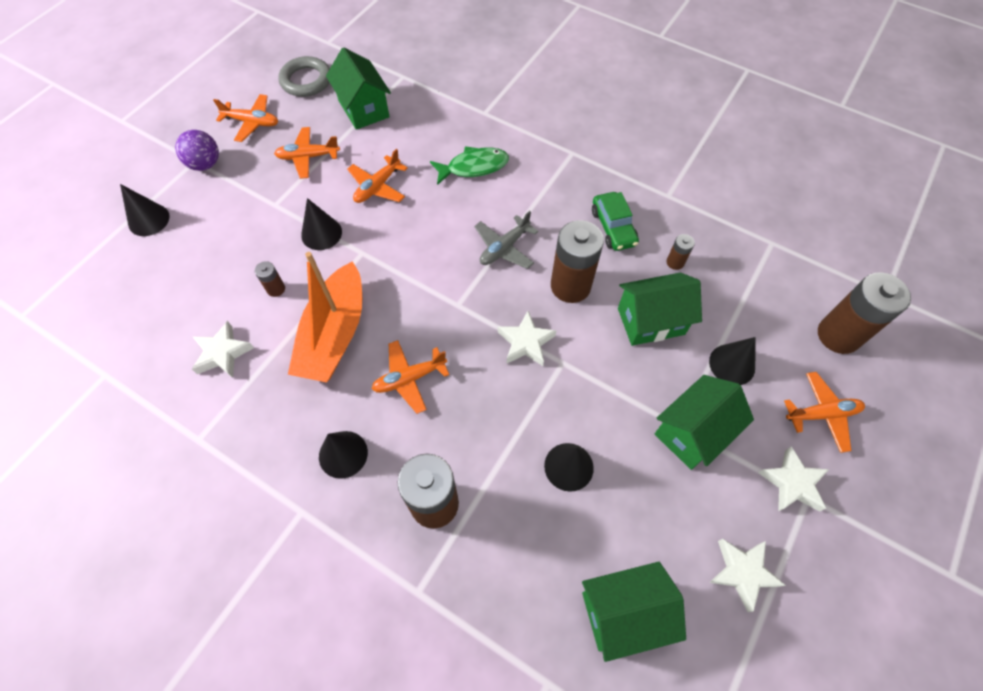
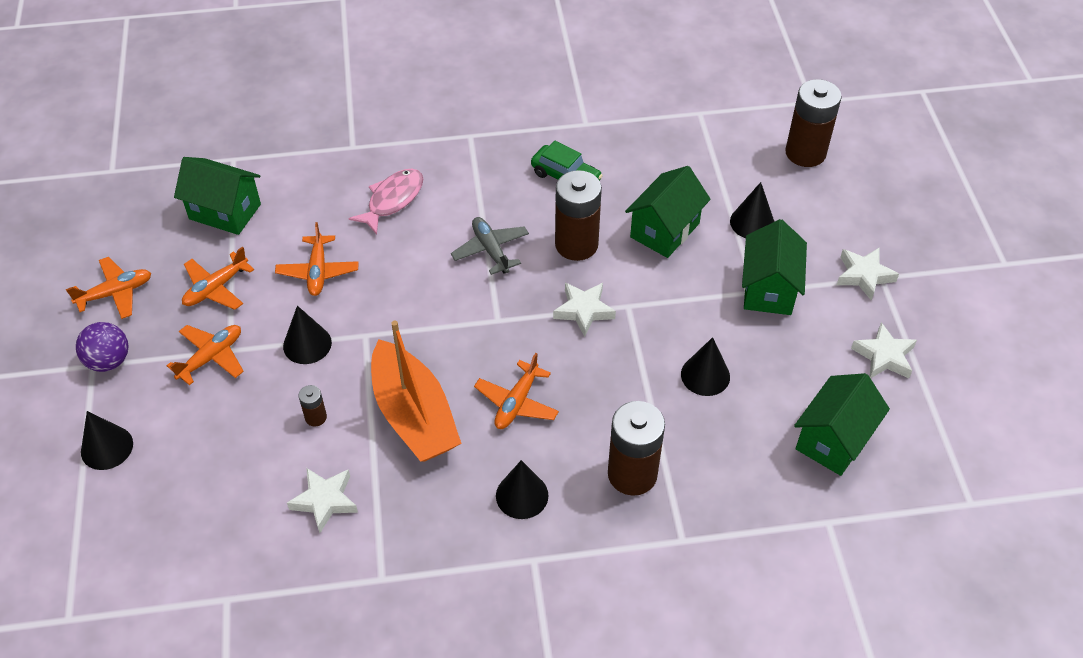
camera: 40 degrees left, 10 degrees down
grey ring [278,56,330,97] -> none
green fish [430,146,509,185] -> pink fish [349,168,423,235]
grey plane [474,211,538,269] -> grey plane turned 150 degrees clockwise [451,217,529,275]
brown battery [667,234,695,270] -> none
orange plane [784,372,865,453] -> orange plane moved to [167,325,244,385]

